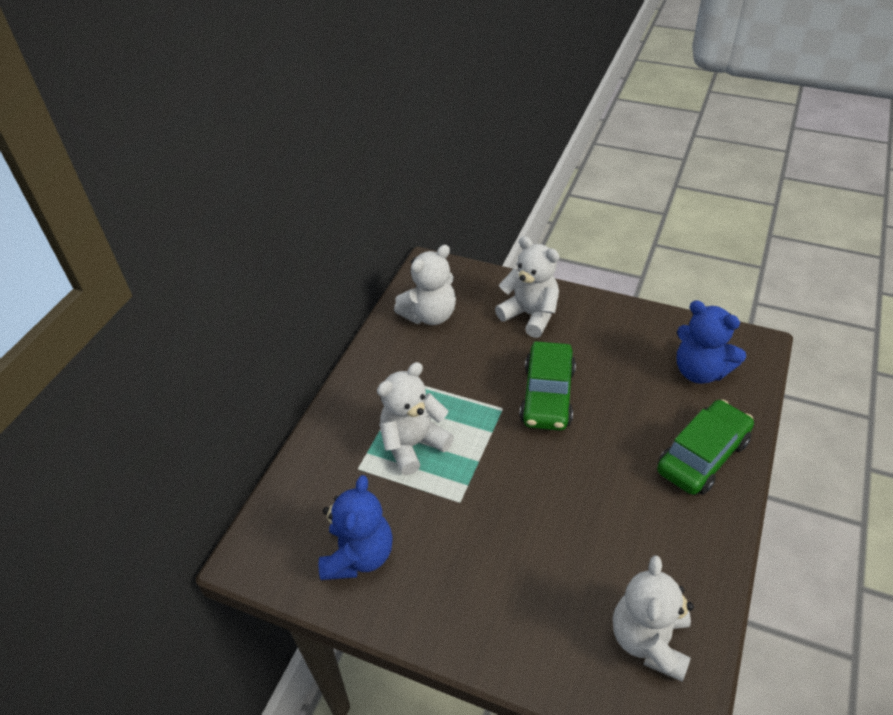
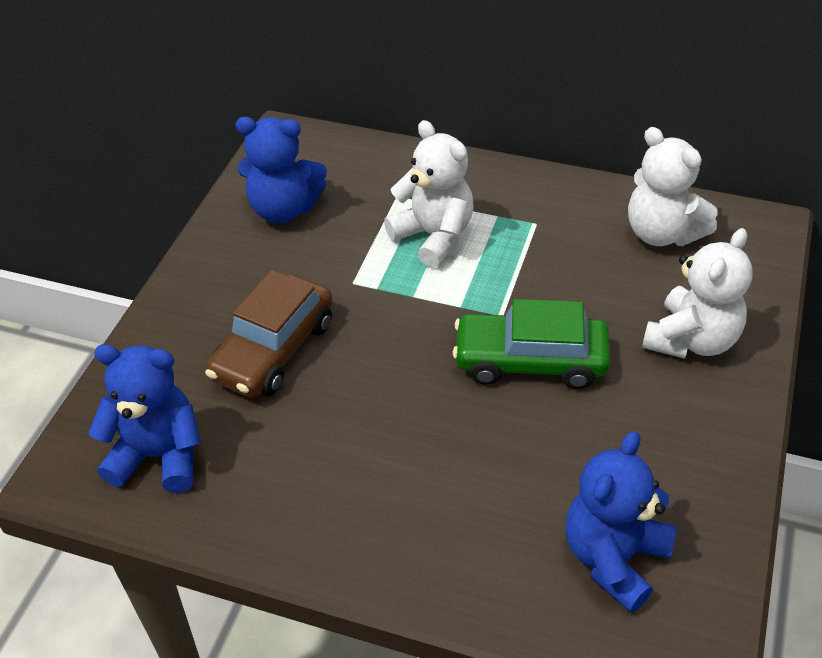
camera: 85 degrees right, 0 degrees up
white teddy bear [613,555,694,682] -> blue teddy bear [88,344,201,493]
green car [657,399,754,495] -> none
none -> brown car [205,270,333,398]

